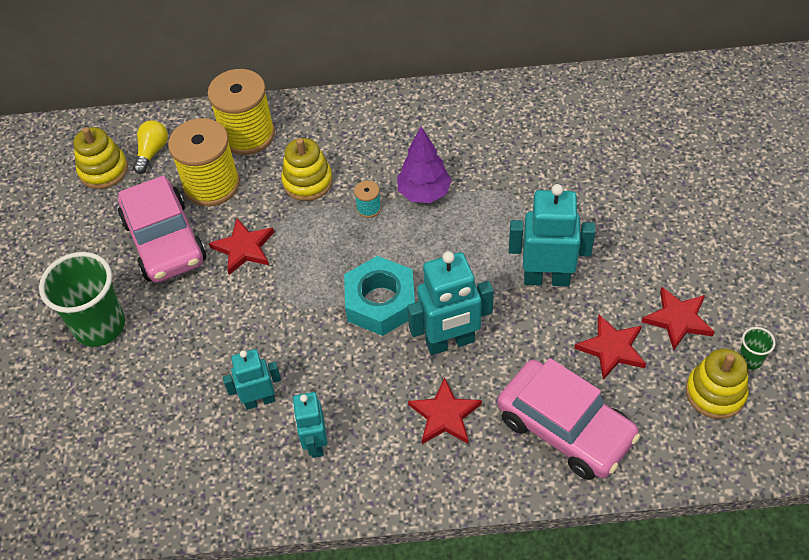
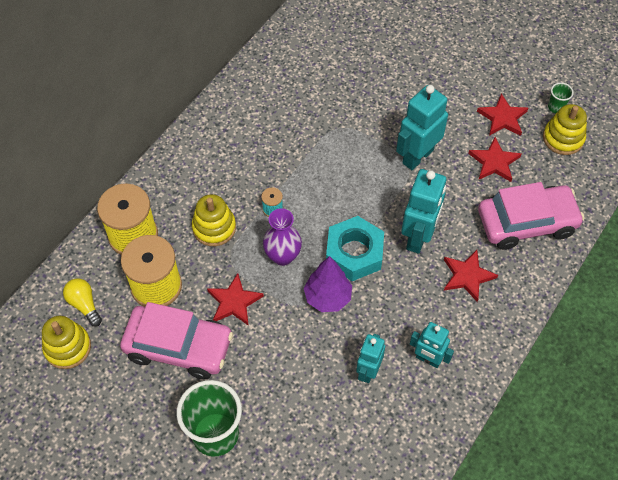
camera: 55 degrees left, 5 degrees up
purple tree [397,127,452,203] -> purple tree moved to [304,256,352,312]
none -> purple vase [263,208,302,266]

